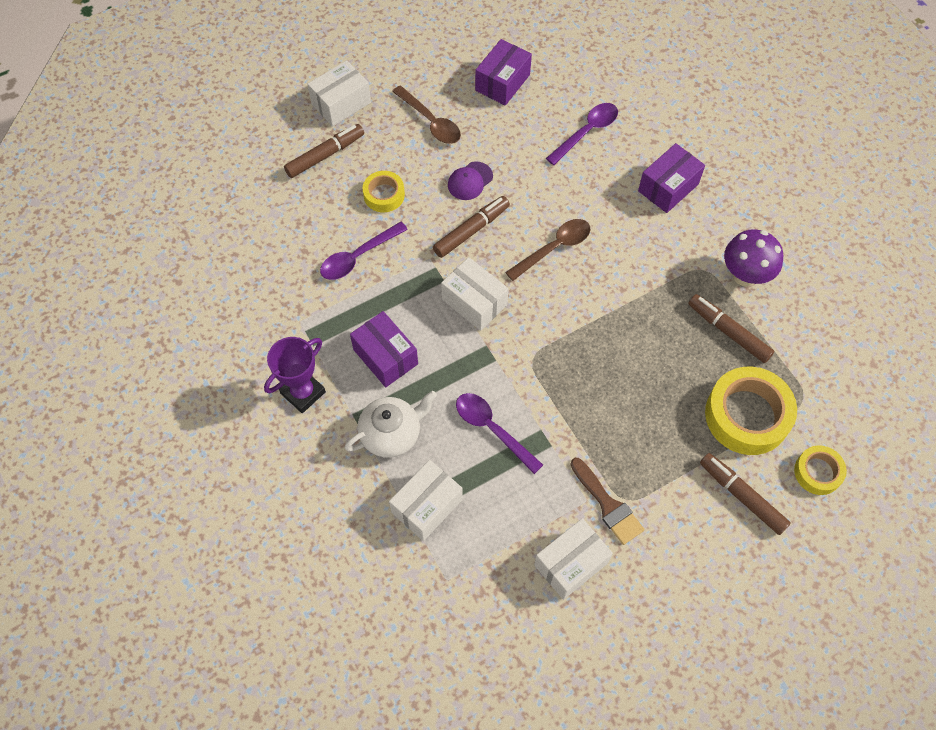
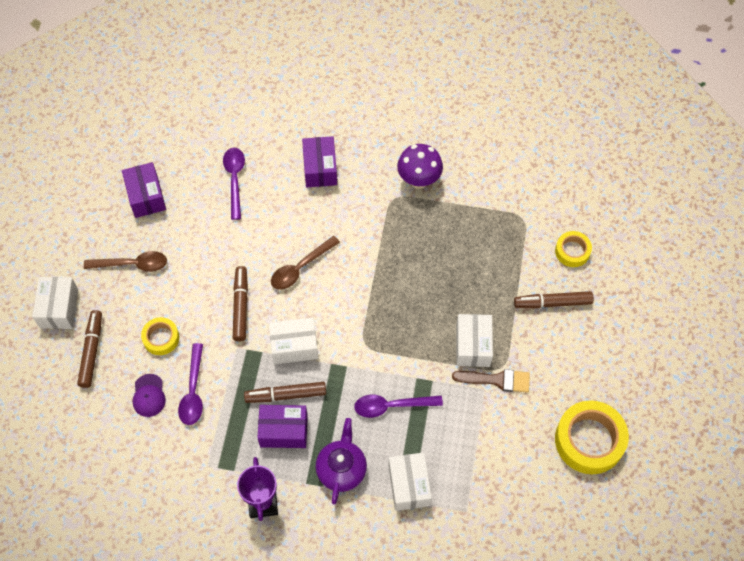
camera: 50 degrees left, 0 degrees up
white teapot [345,391,437,458] -> purple teapot [315,418,367,505]
purple cap [448,161,493,200] -> purple cap moved to [133,374,166,417]
brown spoon [505,219,590,281] -> brown spoon turned 135 degrees counterclockwise [271,236,340,290]
white box [534,518,613,600] -> white box moved to [456,314,493,367]
brown marker [688,294,774,363] -> brown marker moved to [244,382,326,403]
yellow tape [705,367,797,455] -> yellow tape moved to [555,400,629,474]

